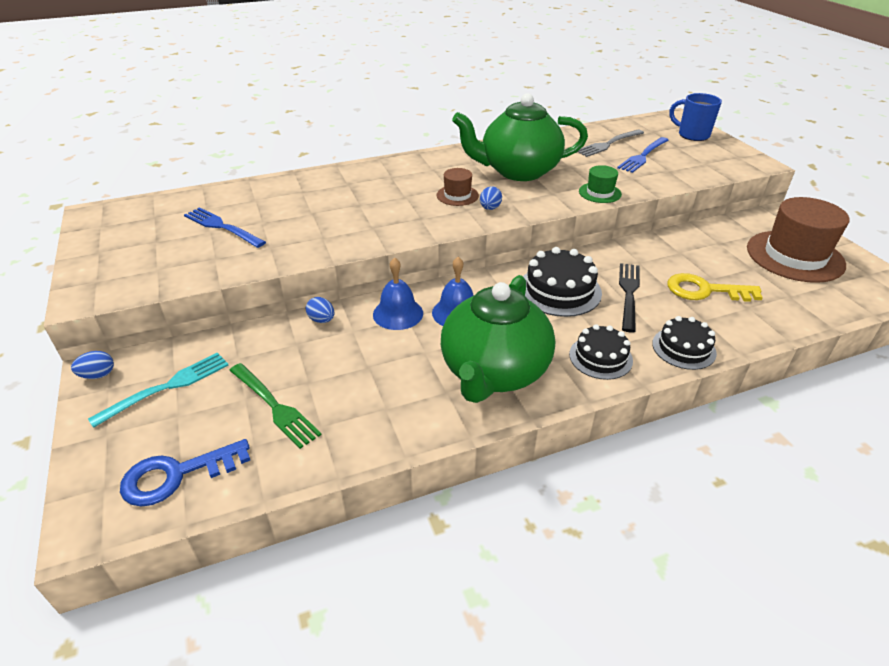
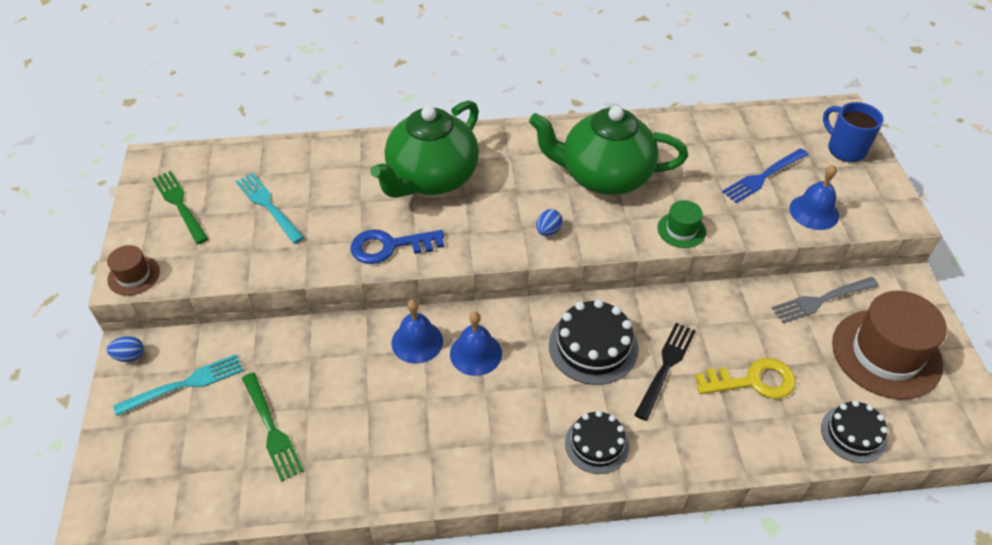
camera: 15 degrees right, 10 degrees up
blue key [120,439,250,507] -> blue key moved to [350,229,444,264]
blue fork [184,207,266,248] -> turquoise fork [236,173,304,244]
blue egg [306,297,334,323] -> none
brown hat [436,168,479,206] -> brown hat moved to [107,245,160,296]
green teapot [441,275,555,403] -> green teapot moved to [370,100,479,198]
grey fork [578,130,644,157] -> grey fork moved to [772,277,879,323]
black cake [652,316,717,370] -> black cake moved to [821,400,888,463]
yellow key [668,273,763,302] -> yellow key turned 150 degrees clockwise [695,358,796,399]
none -> green fork [152,171,208,244]
none -> blue bell [789,165,839,230]

